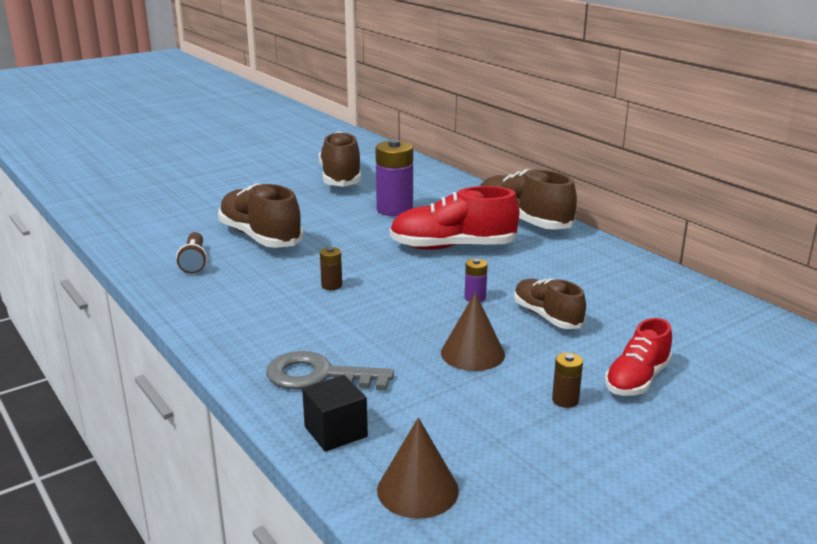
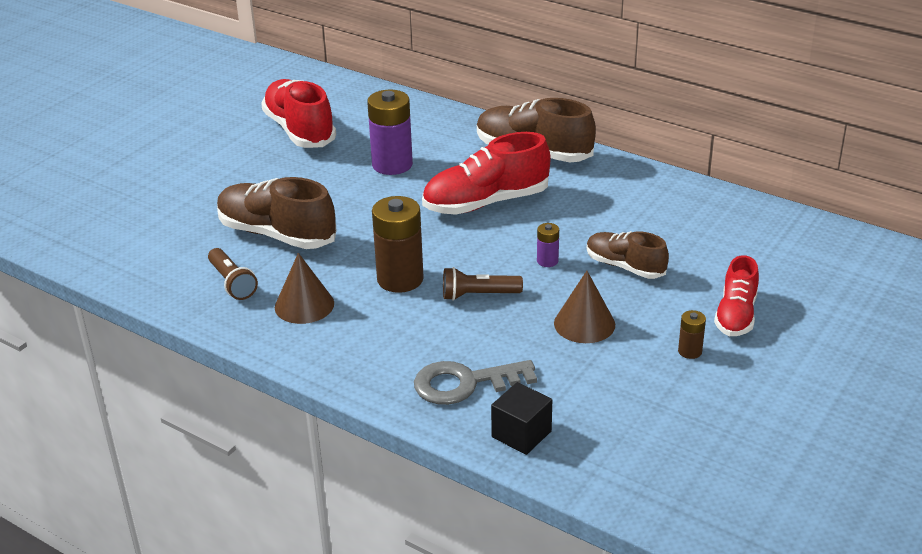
camera: 20 degrees left, 10 degrees up
brown shoe [319,131,361,187] -> red shoe [261,79,336,148]
brown battery [320,247,342,290] -> brown battery [372,196,424,293], size x2.12
brown cone [377,417,459,519] -> brown cone moved to [275,253,334,324]
none -> brown flashlight [443,267,523,301]

